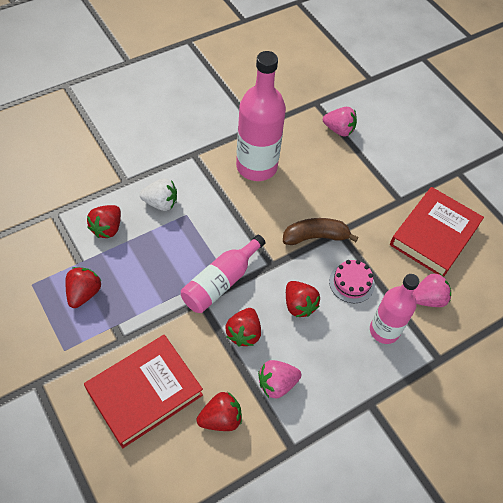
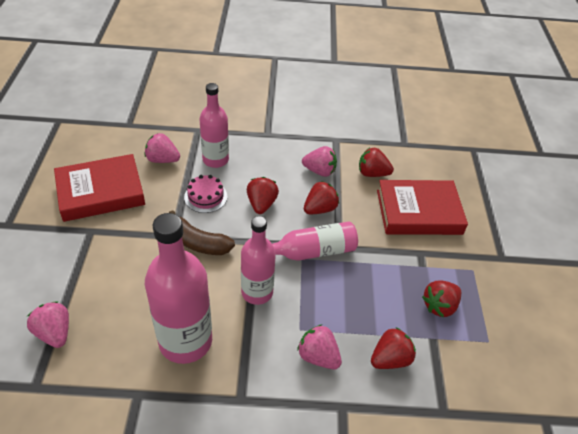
camera: 145 degrees left, 10 degrees down
white strawberry [140,178,177,211] -> pink strawberry [297,324,342,369]
none -> pink bottle [241,216,276,305]

